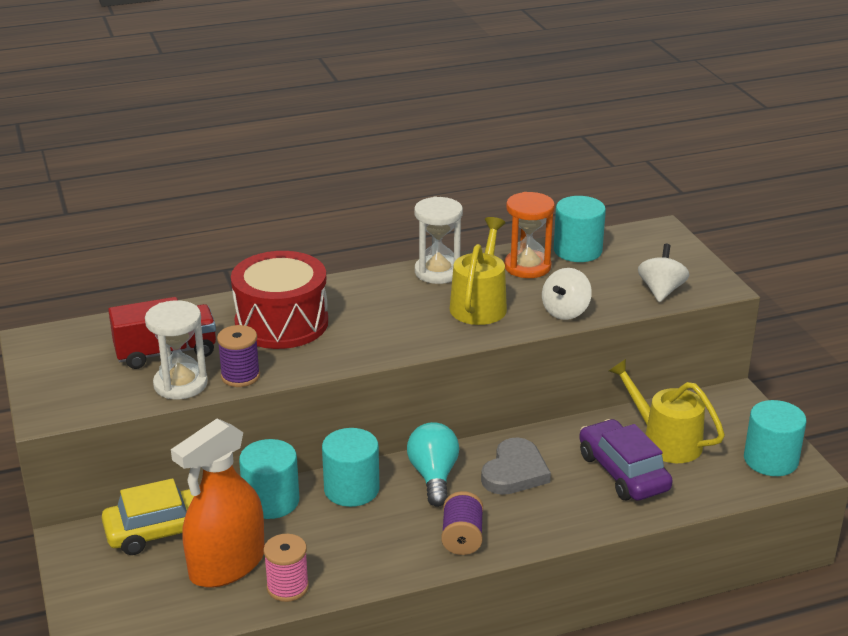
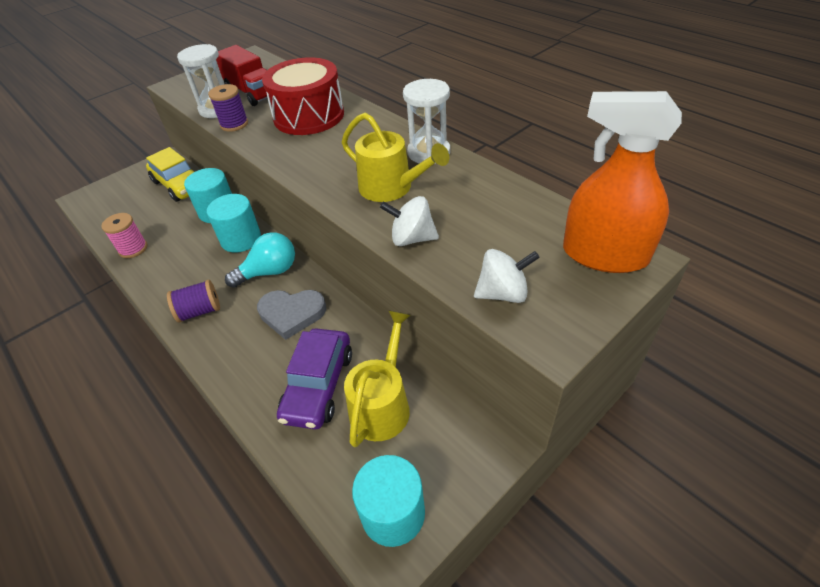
camera: 70 degrees right, 15 degrees up
orange spray bottle [171,418,265,588] -> orange spray bottle moved to [563,91,682,273]
yellow watering can [450,217,507,325] -> yellow watering can turned 45 degrees clockwise [342,113,449,202]
orange hourglass [504,192,555,278] -> none
turquoise cylinder [554,196,606,262] -> none
purple car [579,419,673,501] -> purple car turned 150 degrees clockwise [277,328,352,429]

